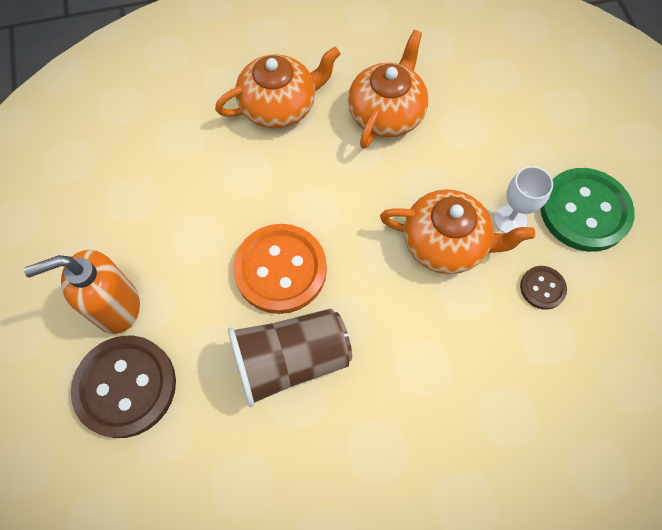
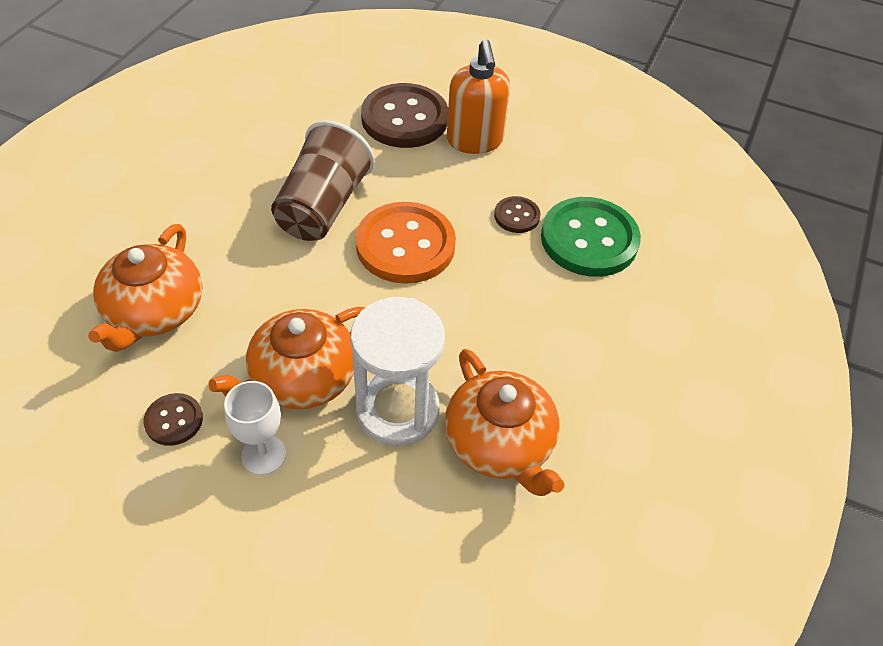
camera: 125 degrees right, 15 degrees down
orange soap dispenser [24,250,140,334] -> orange soap dispenser turned 150 degrees clockwise [447,39,510,154]
orange teapot [215,47,341,129] -> orange teapot moved to [88,224,202,352]
green button [540,168,635,252] -> green button moved to [541,197,641,277]
none -> white hourglass [351,297,445,446]
none -> brown button [494,196,541,233]

